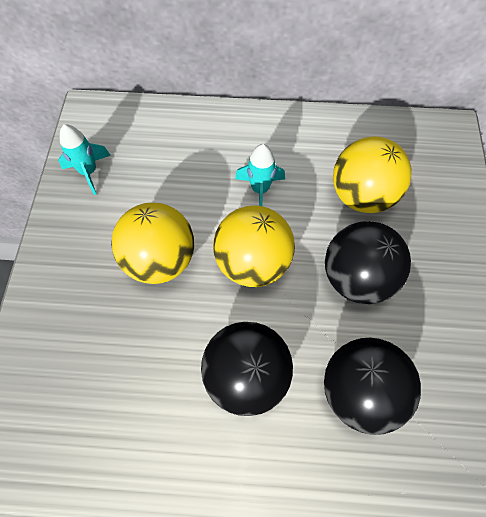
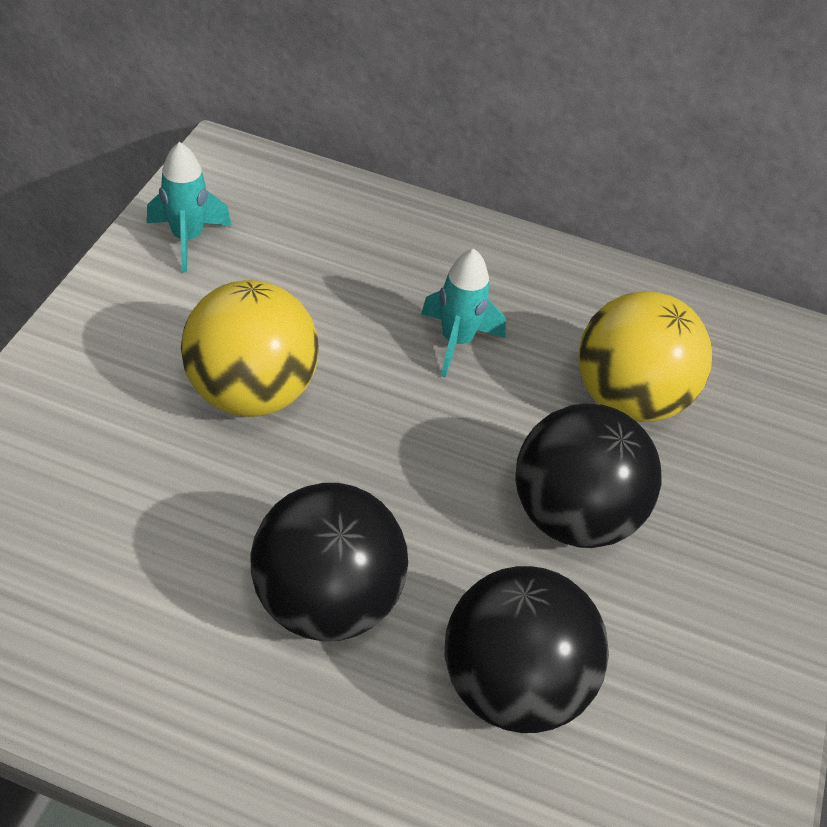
camera: 10 degrees right, 15 degrees down
yellow ball [213,205,295,287] -> none

